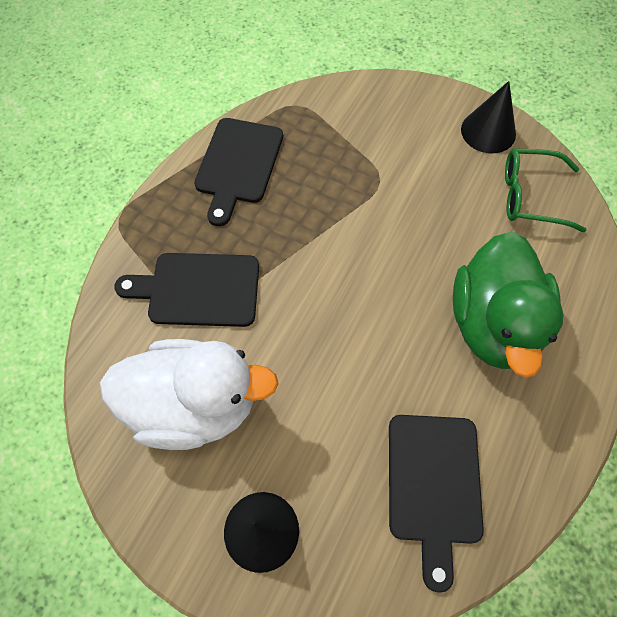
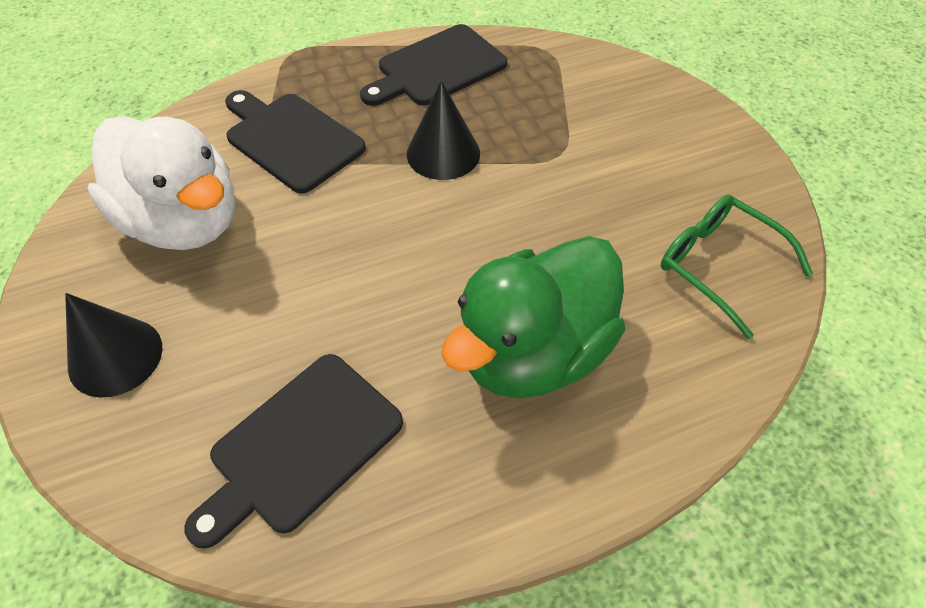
camera: 40 degrees right, 10 degrees down
black cone [461,81,516,153] -> black cone moved to [407,81,480,180]

